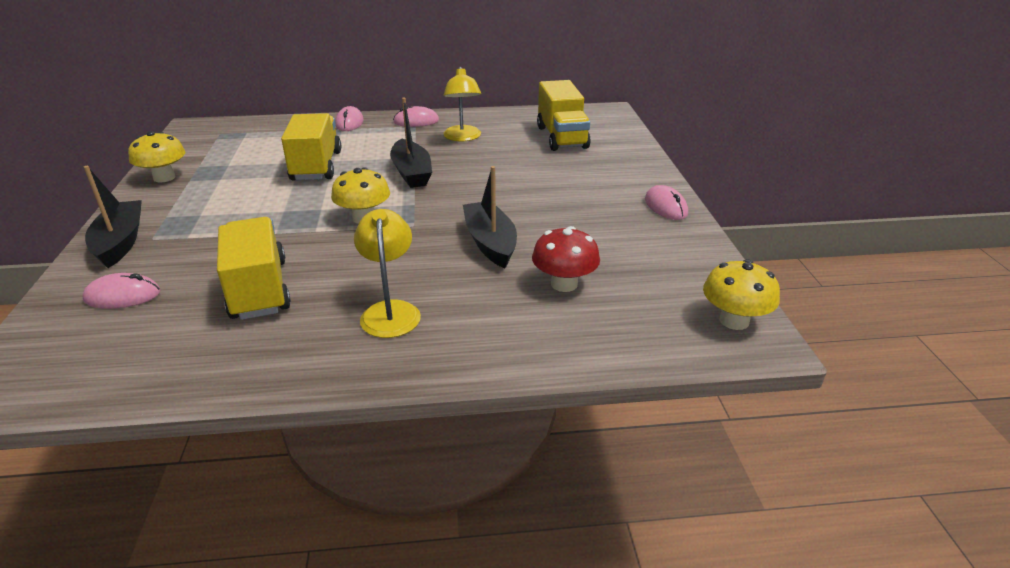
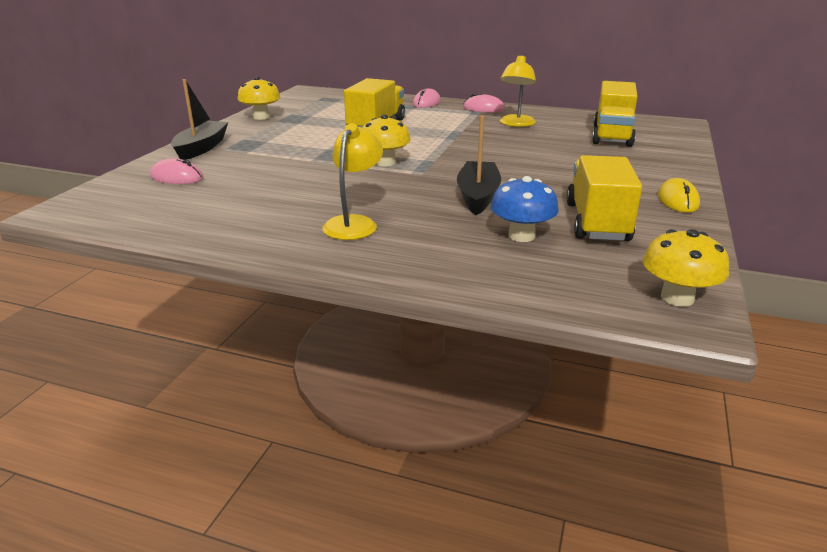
camera: 25 degrees right, 5 degrees down
yellow truck [217,217,291,320] -> yellow truck moved to [566,155,642,241]
black boat [390,98,432,188] -> none
red mushroom [532,226,600,292] -> blue mushroom [490,176,559,242]
pink mouse [645,185,688,220] -> yellow mouse [658,178,700,213]

